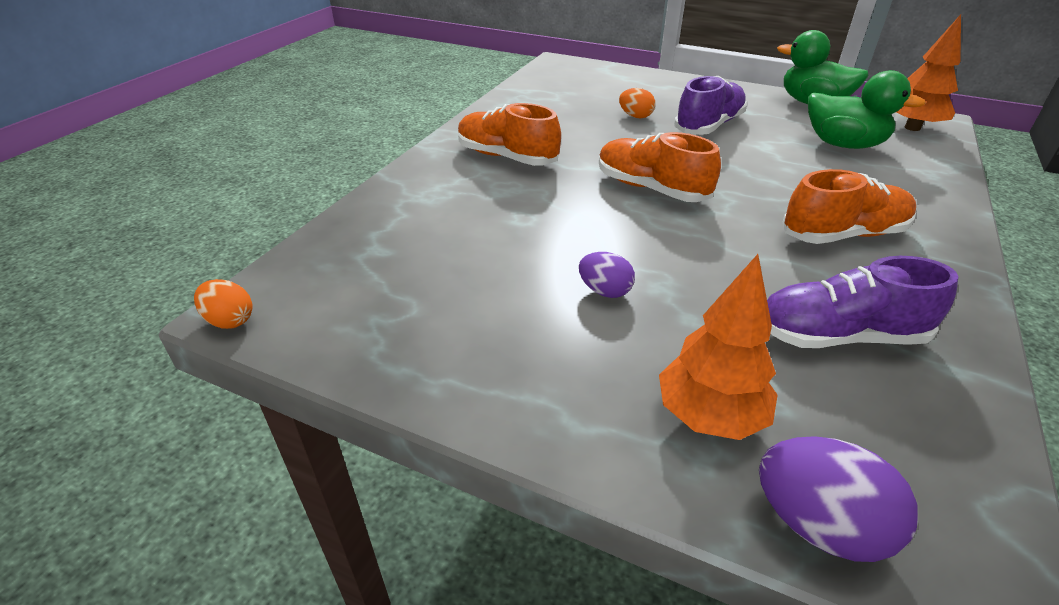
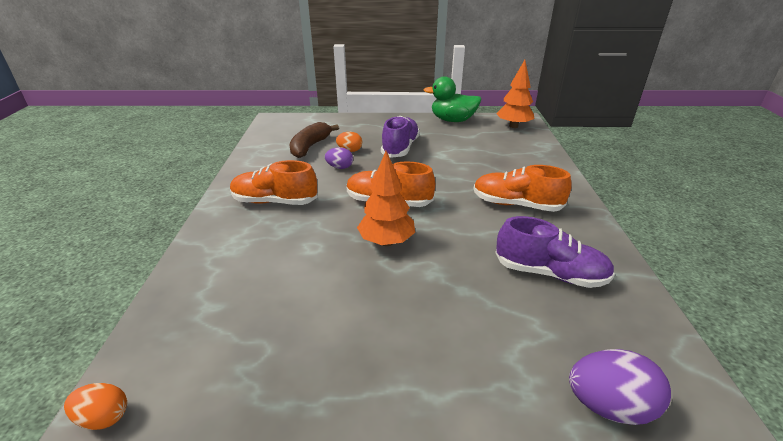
camera: 25 degrees left, 5 degrees down
purple egg [579,252,635,298] -> purple egg moved to [325,147,353,169]
orange tree [659,254,778,440] -> orange tree moved to [357,151,415,246]
purple shoe [767,256,959,348] -> purple shoe turned 135 degrees counterclockwise [496,216,615,288]
orange shoe [783,169,916,244] -> orange shoe turned 120 degrees counterclockwise [473,165,572,212]
green duck [808,70,926,149] -> none
none -> brown banana [290,122,339,158]

